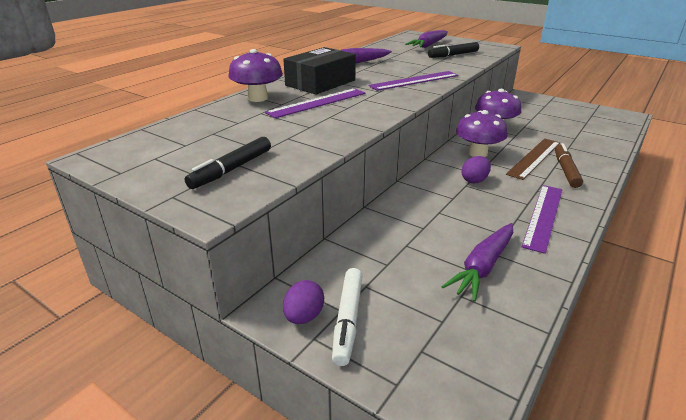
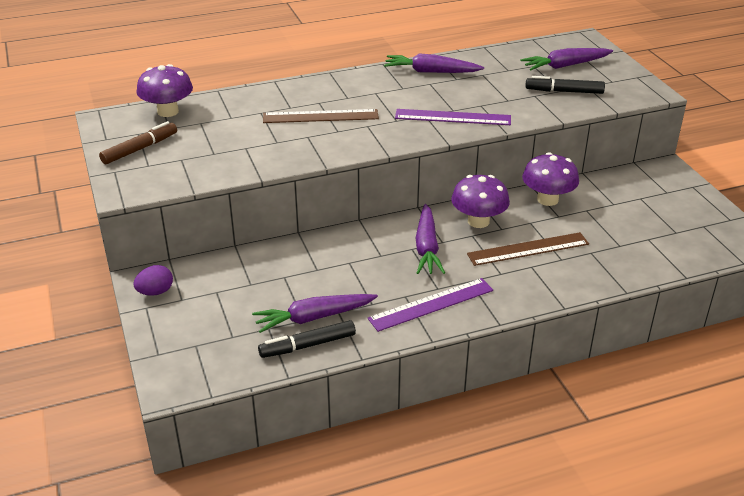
camera: 35 degrees right, 5 degrees up
black marker [185,137,271,189] -> black marker moved to [258,320,356,358]
purple mushroom [228,49,283,102] -> purple mushroom moved to [137,64,193,117]
purple ruler [265,88,366,118] -> brown ruler [263,109,379,123]
black box [283,47,356,95] -> none
white marker [332,268,362,366] -> none
purple egg [462,156,491,183] -> purple carrot [416,204,445,274]
brown marker [555,143,583,188] -> brown marker moved to [99,121,177,164]

